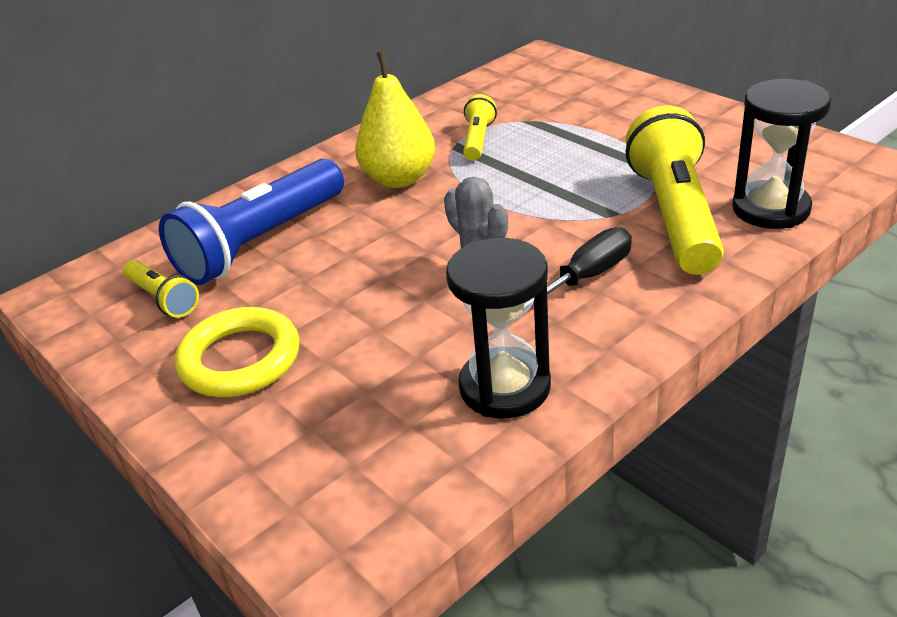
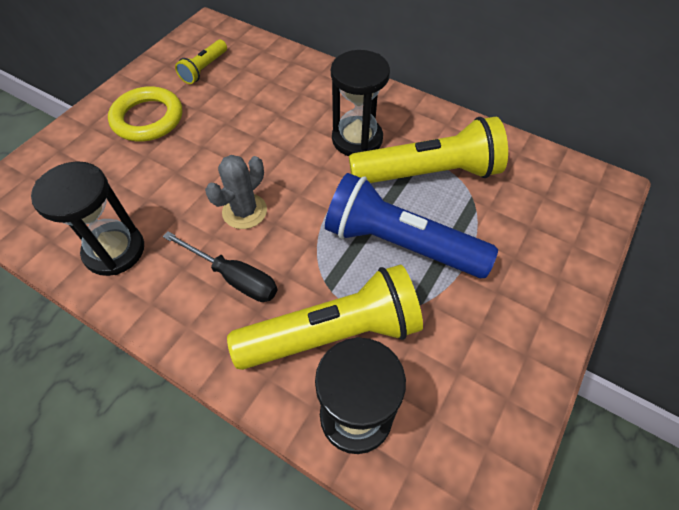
camera: 70 degrees right, 20 degrees up
blue flashlight [159,159,344,285] -> blue flashlight moved to [325,173,498,278]
yellow pear [355,51,435,188] -> black hourglass [331,50,390,156]
yellow flashlight [463,94,497,161] -> yellow flashlight [349,117,508,183], size x2.04

